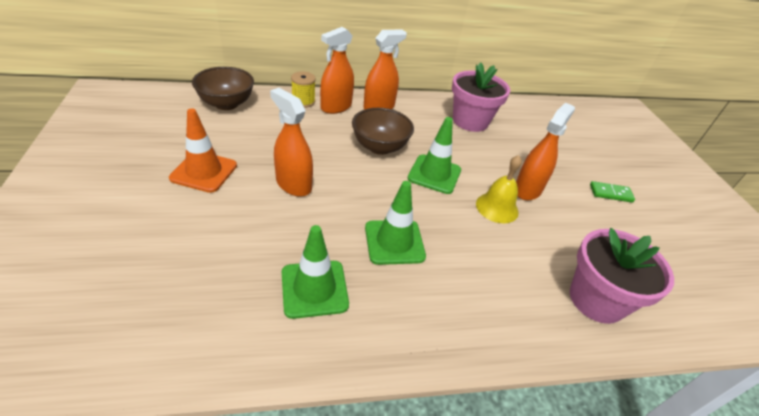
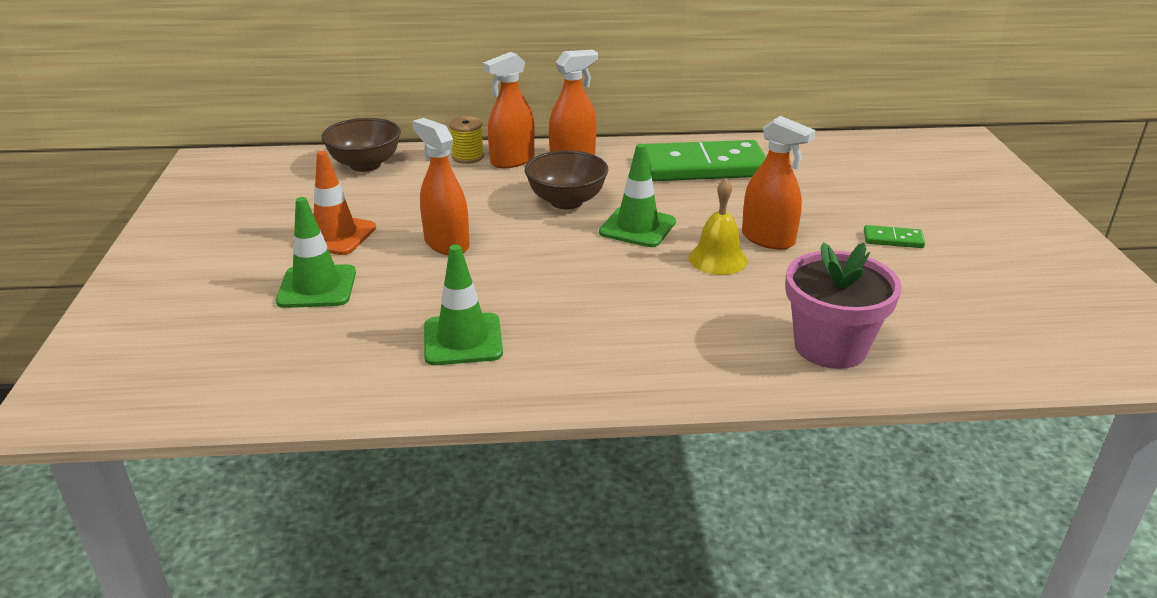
camera: 10 degrees right, 10 degrees down
green traffic cone [365,181,426,265] -> green traffic cone moved to [276,197,356,308]
pink flower pot [452,63,510,132] -> green domino [645,140,766,181]
orange spray bottle [516,103,575,200] -> orange spray bottle turned 90 degrees clockwise [742,116,816,250]

